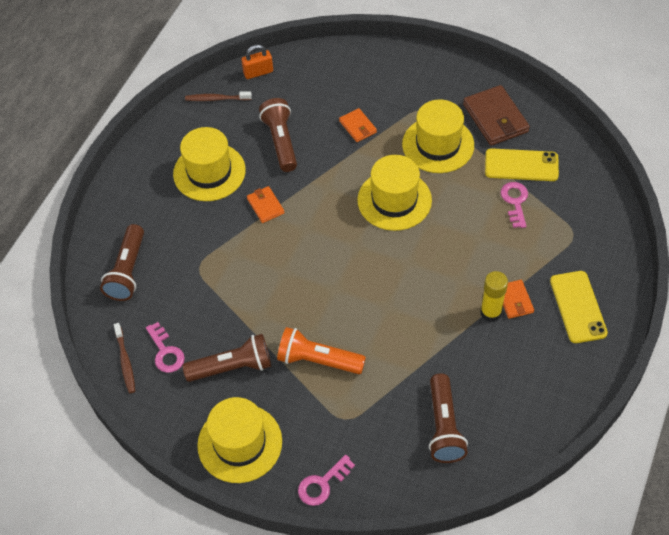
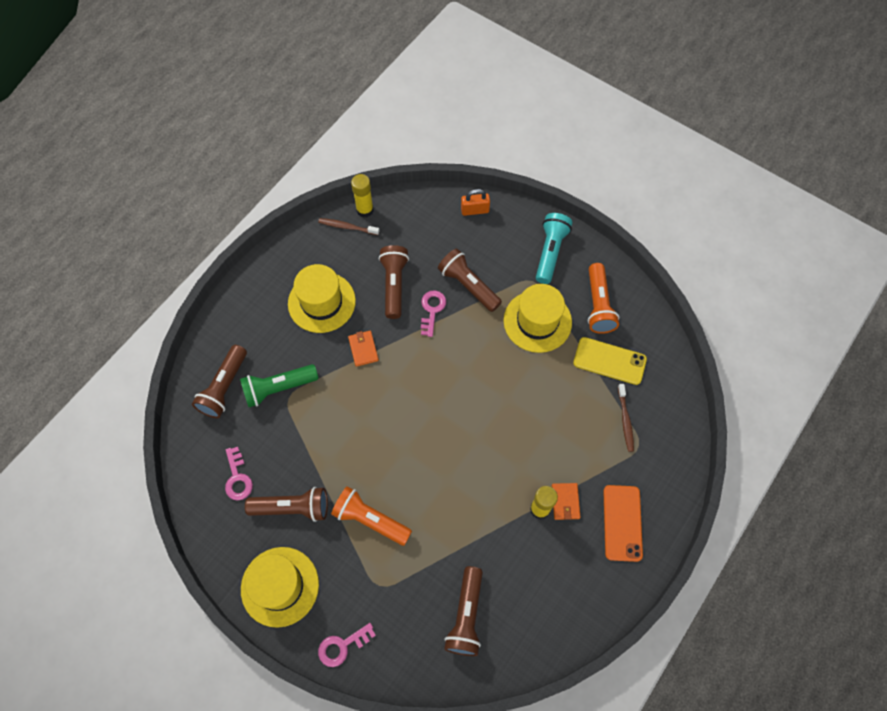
camera: 10 degrees right, 10 degrees up
brown toothbrush [114,323,135,393] -> brown toothbrush moved to [618,384,634,452]
orange padlock [241,45,273,79] -> orange padlock moved to [461,189,490,216]
orange wallet [339,108,377,142] -> brown flashlight [438,249,502,312]
yellow hat [357,155,432,231] -> none
brown wallet [463,85,530,146] -> orange flashlight [588,263,619,334]
pink key [500,182,528,228] -> pink key moved to [421,290,446,337]
yellow phone [550,271,608,343] -> orange phone [603,485,643,562]
none -> green flashlight [240,364,319,407]
none -> yellow glue stick [351,174,374,218]
none -> turquoise flashlight [536,213,572,284]

